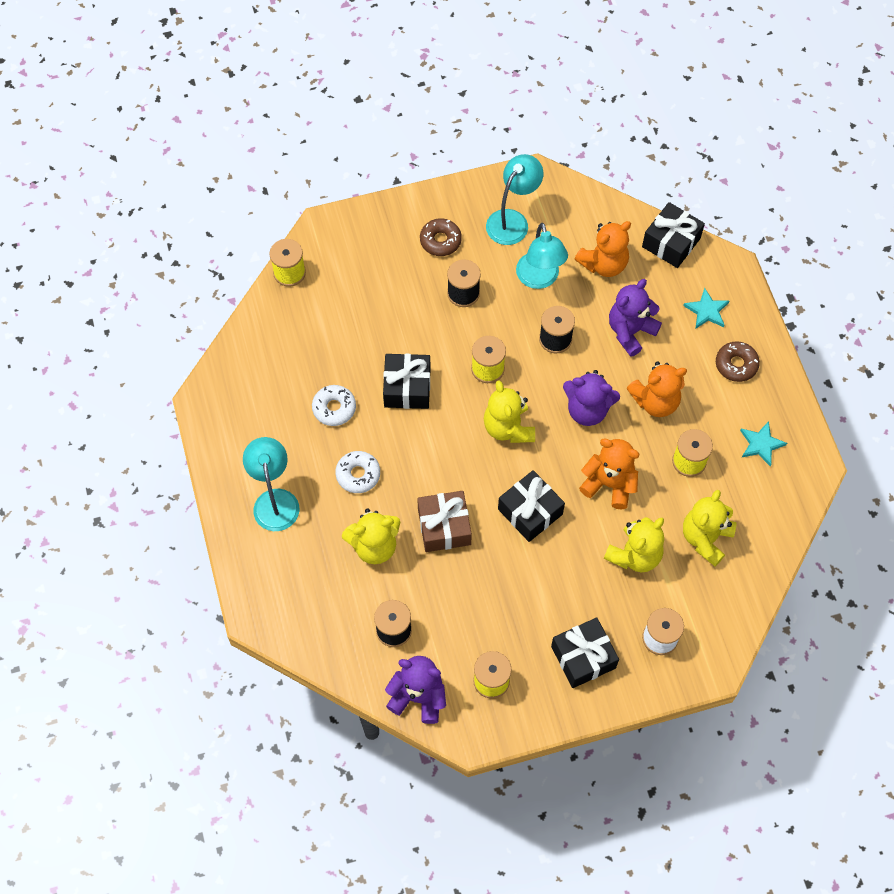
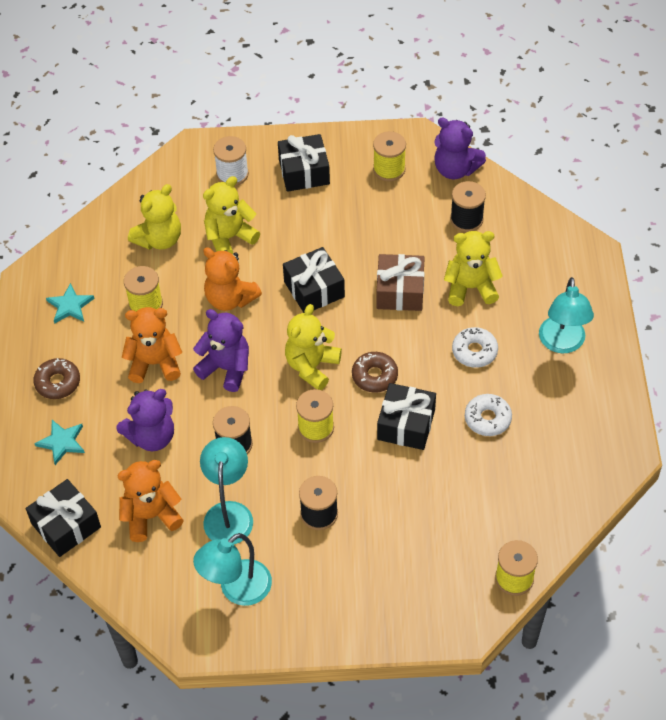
camera: 165 degrees left, 10 degrees down
brown donut [420,218,462,256] -> brown donut moved to [352,352,398,393]
yellow teddy bear [484,380,535,443] -> yellow teddy bear turned 150 degrees counterclockwise [285,304,342,390]

